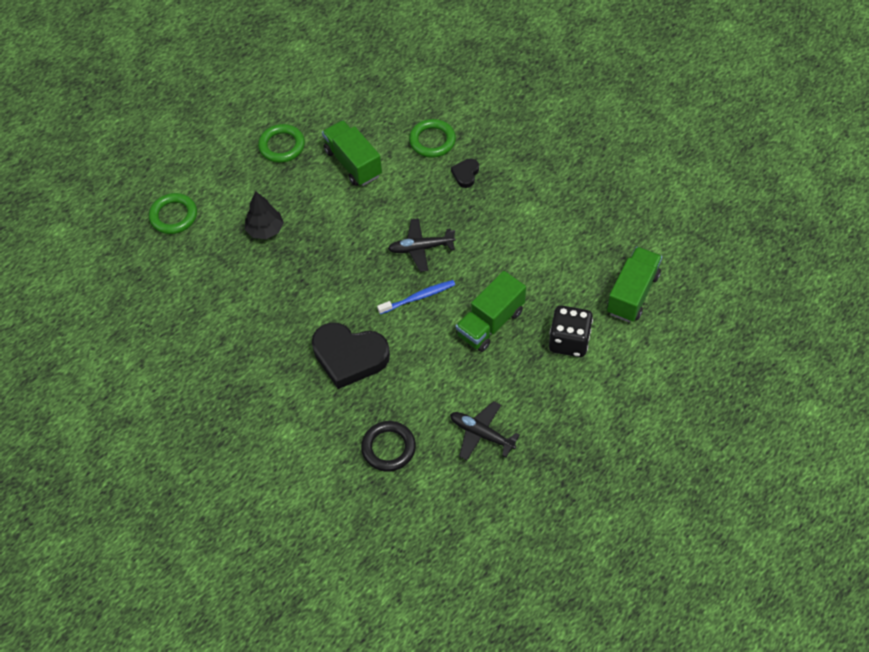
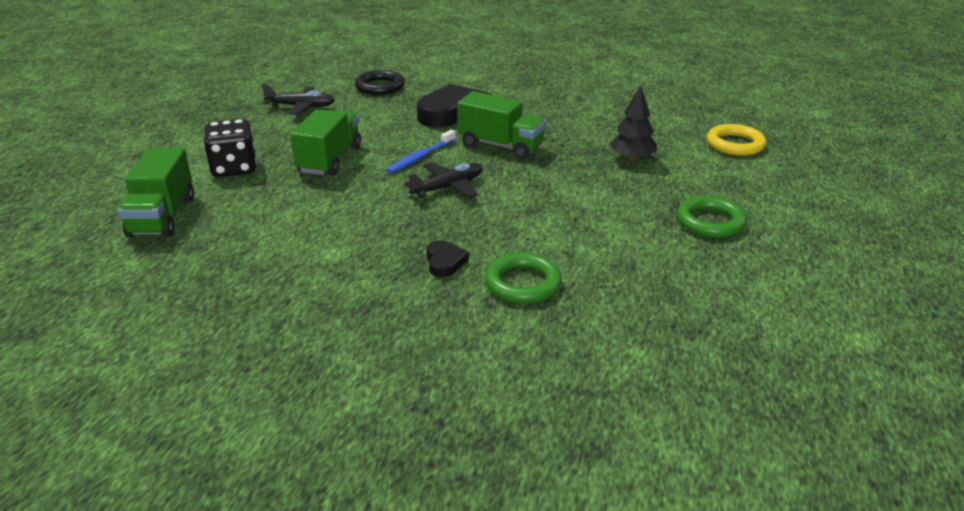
camera: 150 degrees right, 25 degrees down
green ring [149,193,197,234] -> yellow ring [707,124,766,156]
green truck [322,120,382,186] -> green truck moved to [457,91,547,159]

